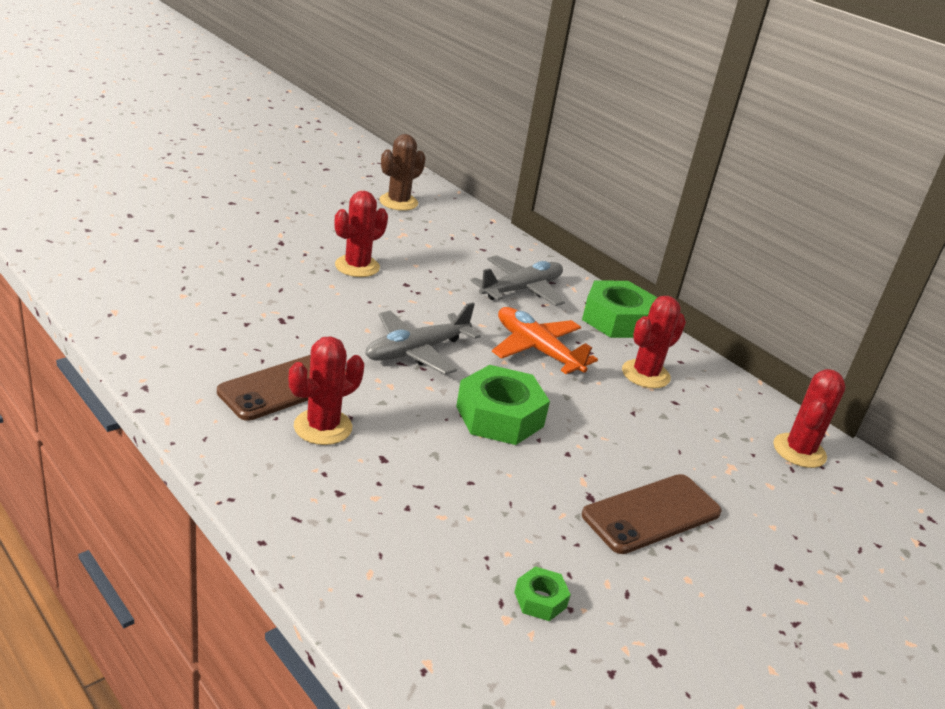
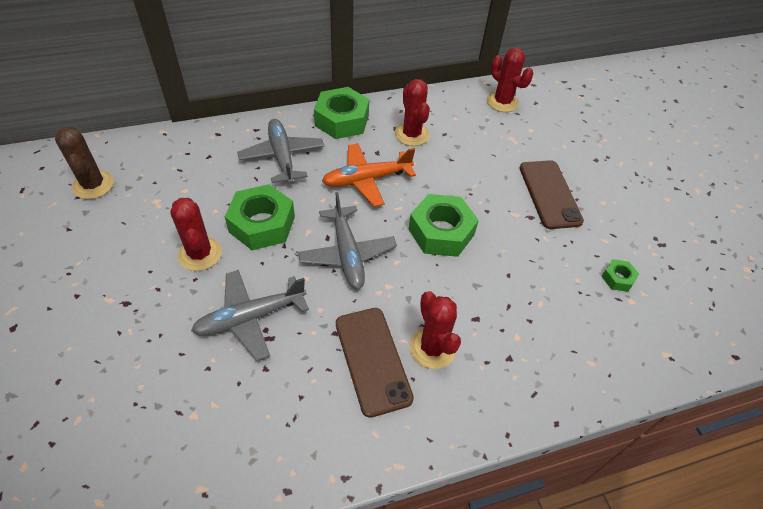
camera: 65 degrees left, 20 degrees up
none -> grey plane [191,270,309,361]
none -> green nut [225,184,295,250]

